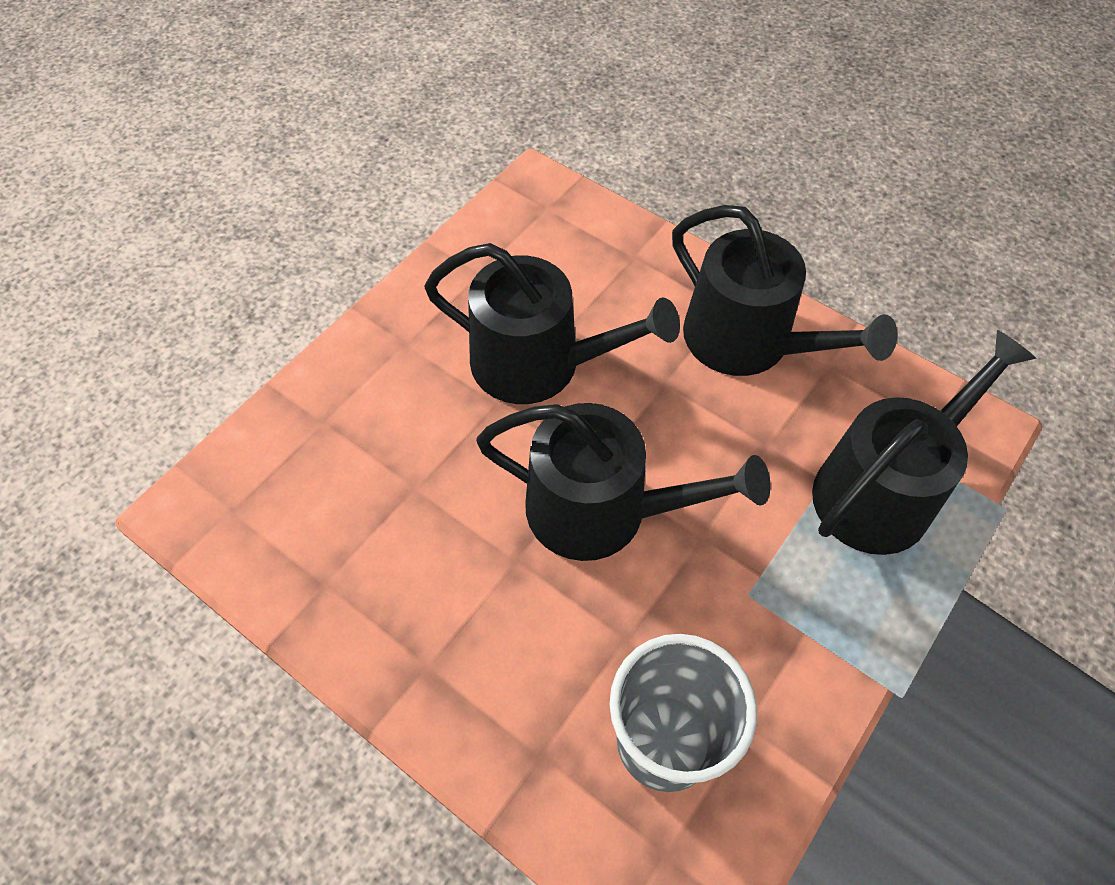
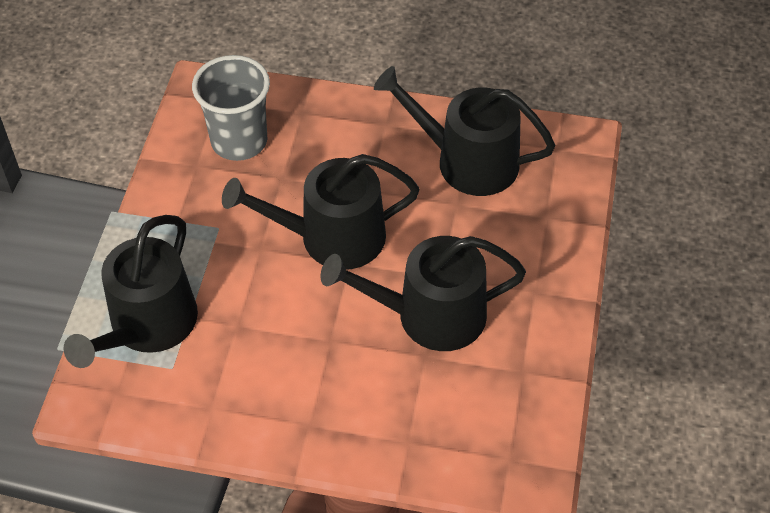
camera: 155 degrees right, 5 degrees down
black watering can [672,205,897,376] -> black watering can moved to [374,66,555,196]

